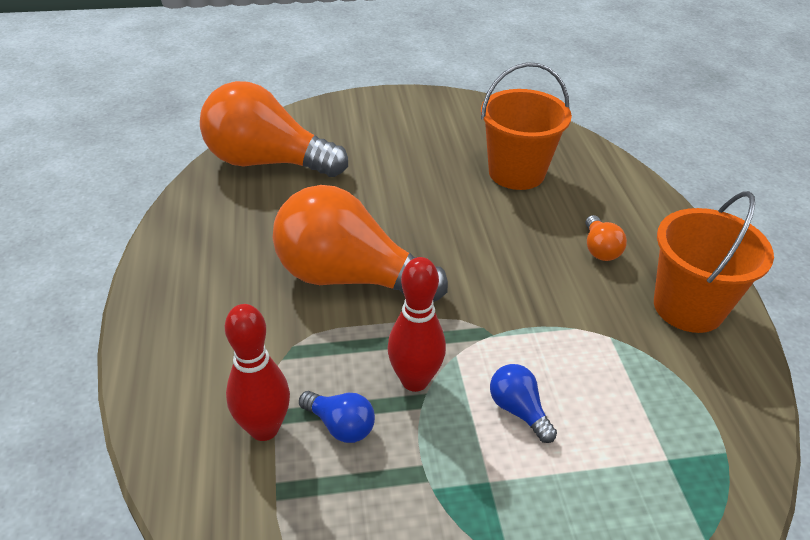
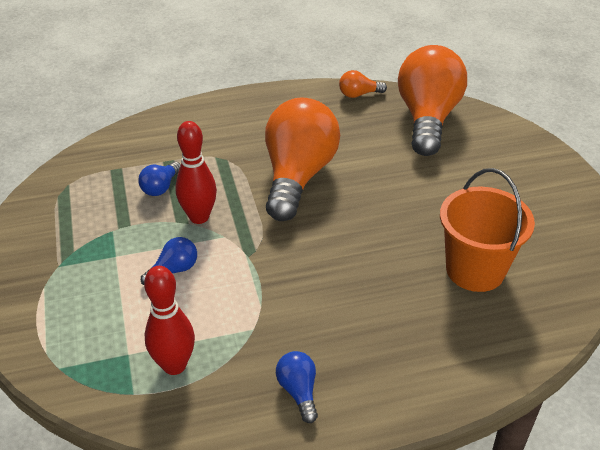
camera: 85 degrees right, 0 degrees up
red bowling pin [225,304,290,441] -> red bowling pin moved to [144,266,195,375]
orange light bulb [585,215,627,261] -> orange light bulb moved to [339,70,387,98]
orange bucket [654,191,774,333] -> blue light bulb [276,351,318,423]

